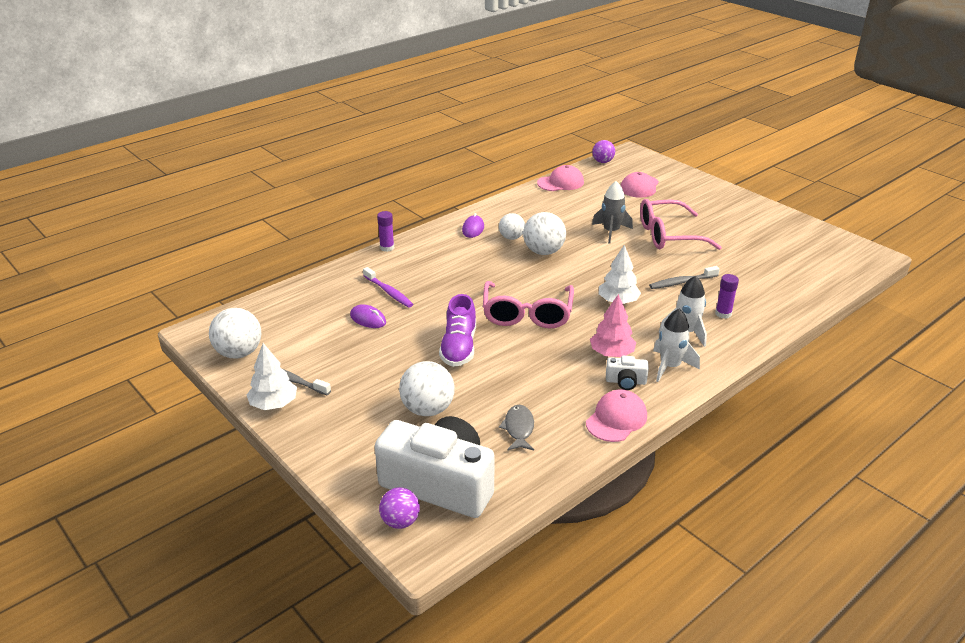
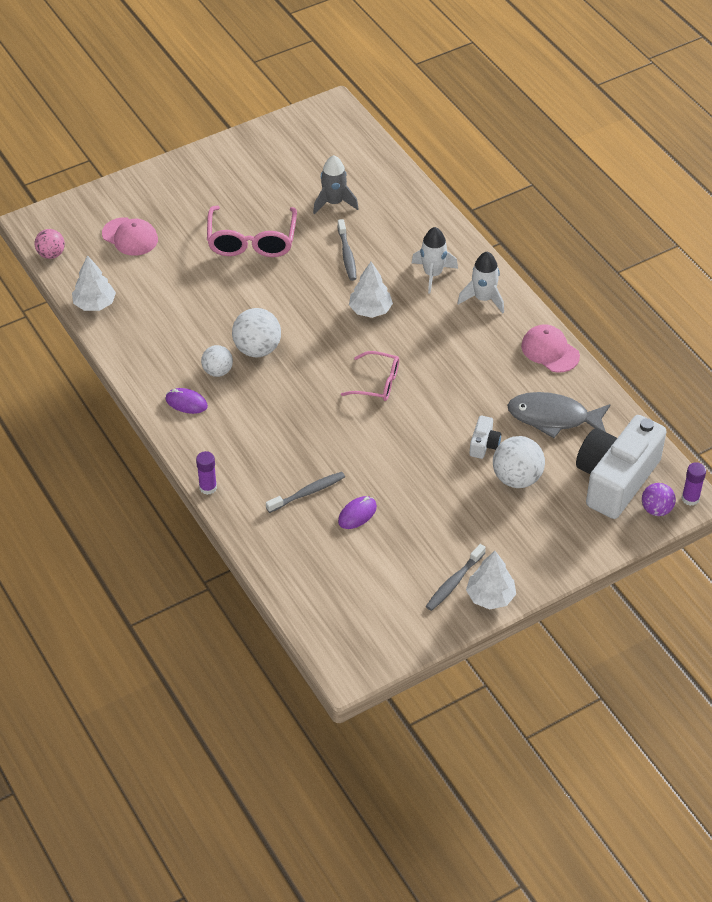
camera: 80 degrees left, 15 degrees up
white ball [209,308,261,358] -> none
purple toothbrush [363,267,413,308] -> grey toothbrush [266,472,345,513]
purple shoe [439,294,476,367] -> none
pink glasses [483,281,574,328] -> pink glasses [341,351,399,401], size x0.62
grey fish [499,405,534,451] -> grey fish [507,392,611,438], size x1.73
pink cap [537,165,584,191] -> white tree [72,255,116,311]
pink tree [590,294,636,357] -> none
purple ball [592,140,615,163] -> pink ball [34,229,65,259]
grey rocket [592,181,633,244] -> grey rocket moved to [313,155,359,215]
white camera [606,356,649,390] -> white camera moved to [469,415,501,459]
purple glue stick [715,274,739,319] -> purple glue stick moved to [682,462,706,506]

